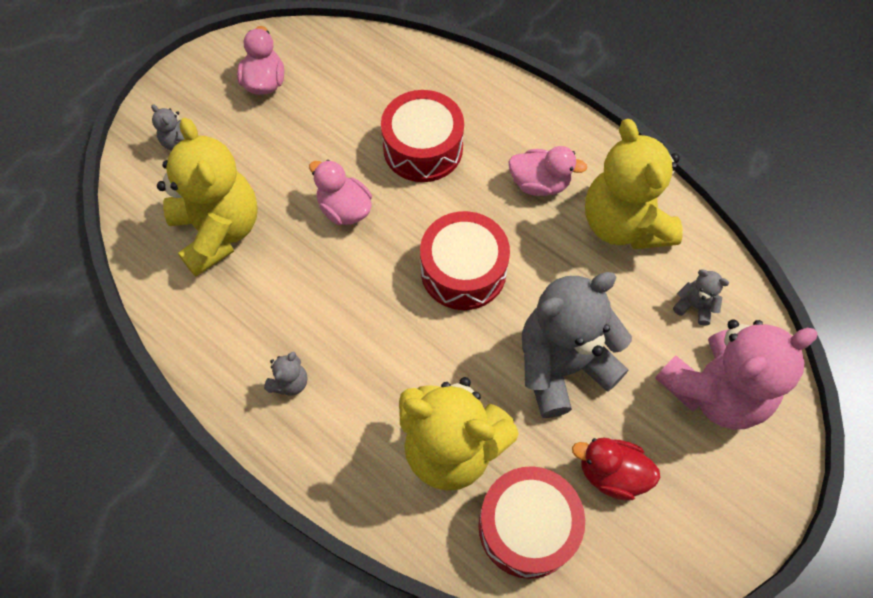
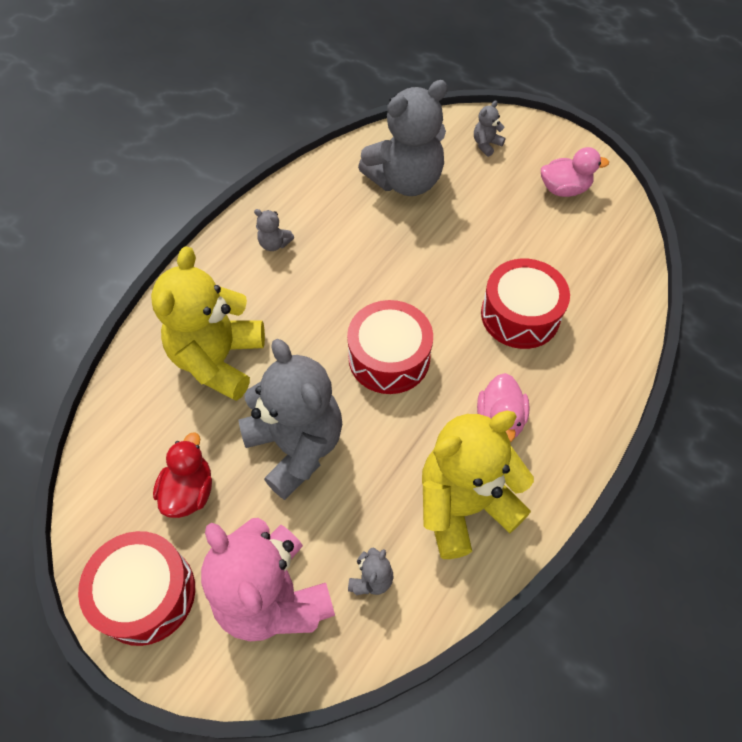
camera: 85 degrees right, 5 degrees down
yellow teddy bear [157,118,258,277] -> grey teddy bear [358,80,448,196]
pink duck [309,160,372,225] -> none
red drum [478,466,585,579] -> red drum moved to [78,531,195,646]

